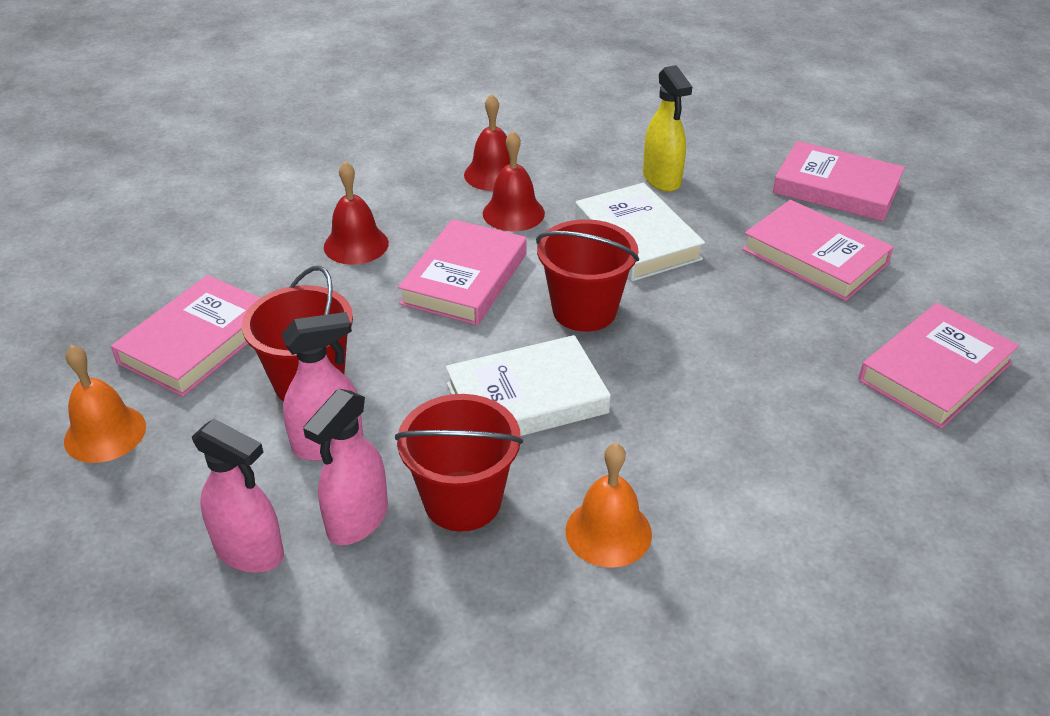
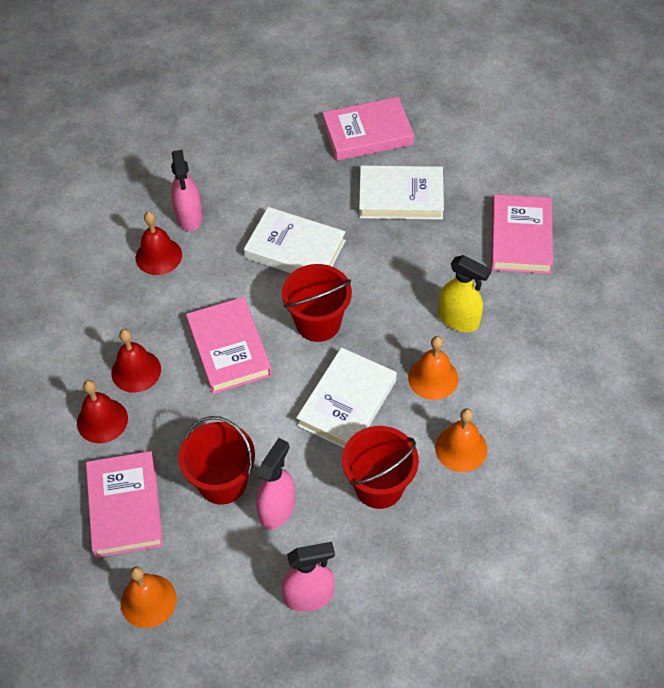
camera: 40 degrees left, 15 degrees up
pink spray bottle [303,389,388,545] -> pink spray bottle moved to [171,150,203,231]
red bell [483,131,545,231] -> red bell moved to [77,380,128,443]
yellow spray bottle [643,65,692,192] -> yellow spray bottle moved to [438,255,491,332]
pink book [742,200,894,301] -> white book [359,165,444,220]
none -> orange bell [408,336,458,400]

